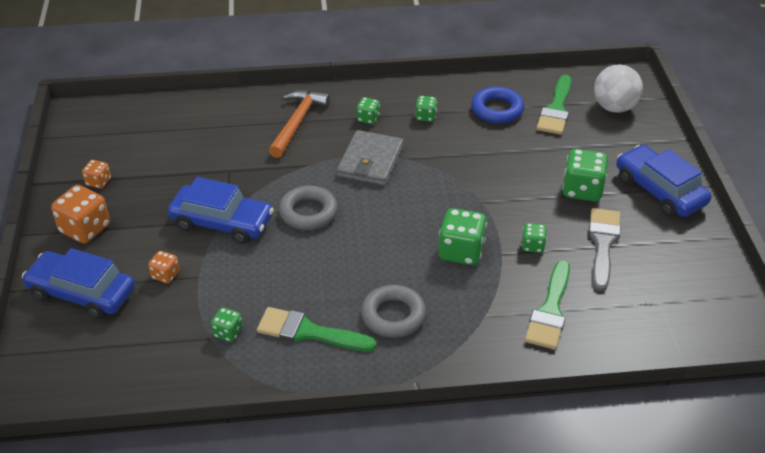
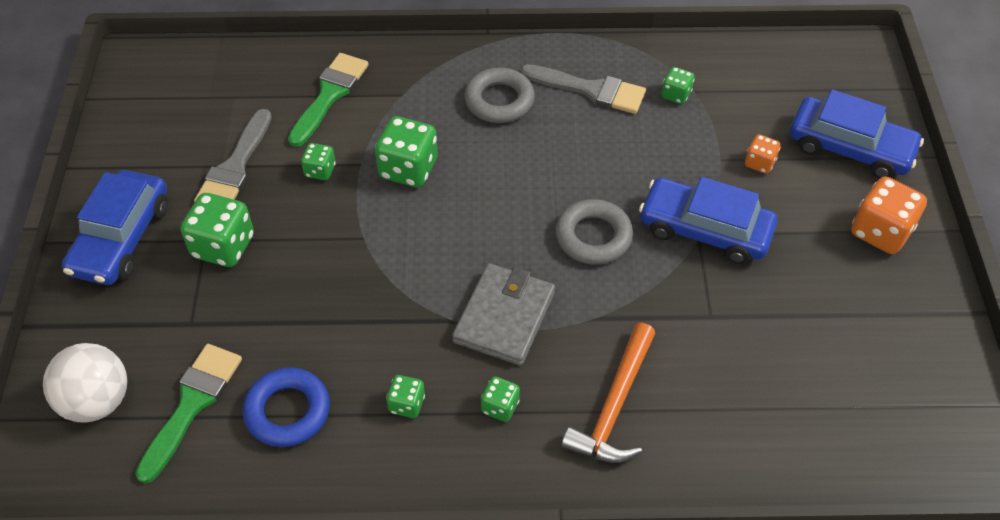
camera: 175 degrees left, 10 degrees up
orange dice [82,160,111,189] -> none
green brush [257,307,377,351] -> grey brush [521,64,646,114]
blue car [616,145,711,217] -> blue car turned 45 degrees clockwise [62,170,168,285]

